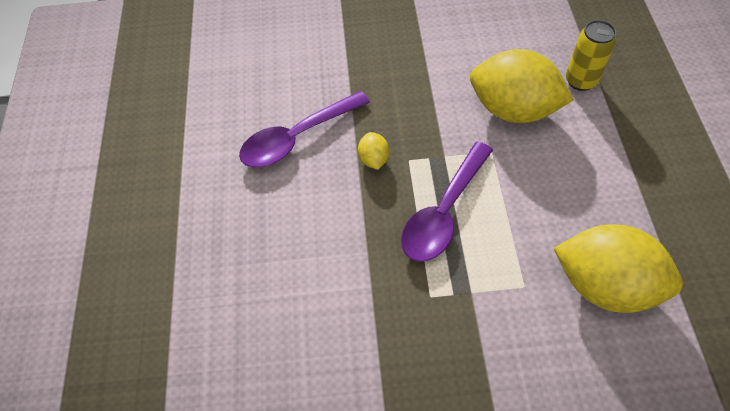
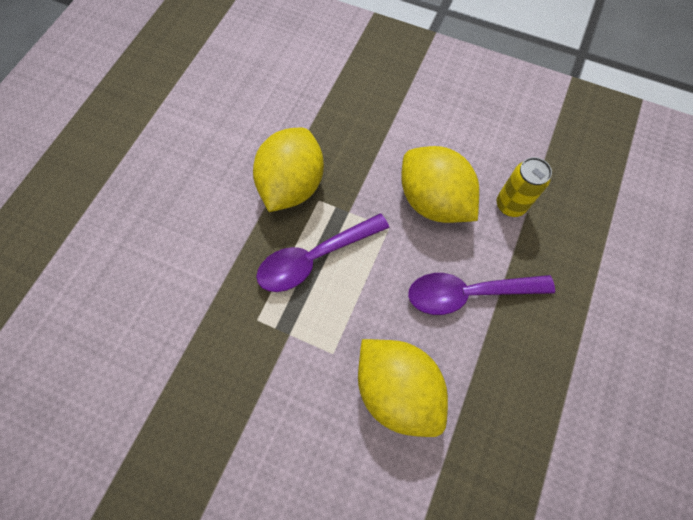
camera: 25 degrees right, 10 degrees up
purple spoon [239,91,370,167] -> purple spoon moved to [408,273,555,315]
yellow lemon [358,132,389,170] -> yellow lemon [253,128,324,212], size x2.32

